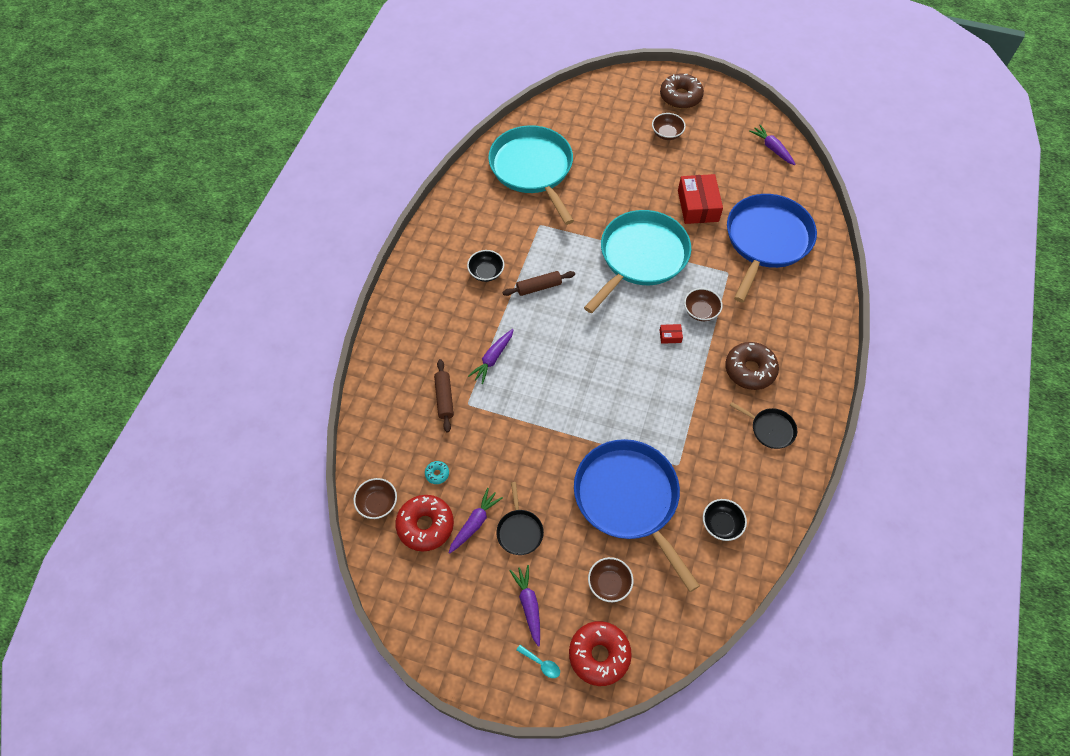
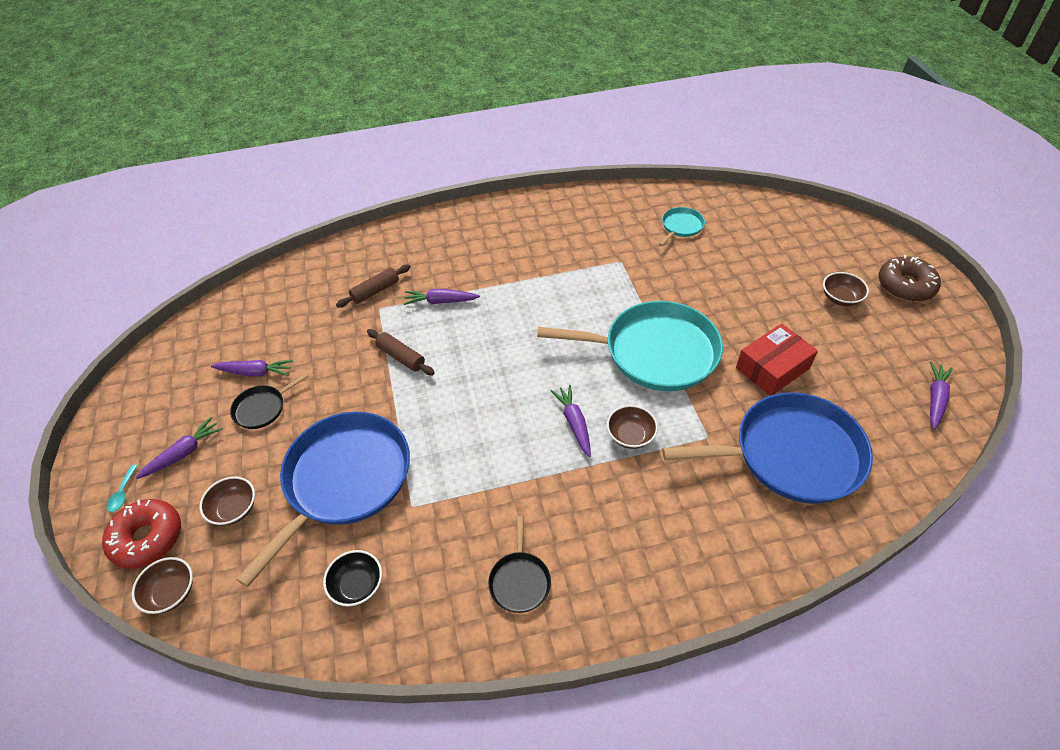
camera: 60 degrees right, 10 degrees down
brown bowl [354,478,397,519] -> brown bowl moved to [132,557,193,614]
red donut [395,495,454,551] -> none
turquoise donut [425,461,449,484] -> none
black bowl [467,250,504,282] -> none
turquoise pan [488,125,574,225] -> turquoise pan [659,207,705,246], size x0.44
brown rolling pin [503,271,575,296] -> brown rolling pin moved to [367,329,435,375]
red box [660,324,683,344] -> purple carrot [551,385,591,457]
brown donut [725,342,779,390] -> none

